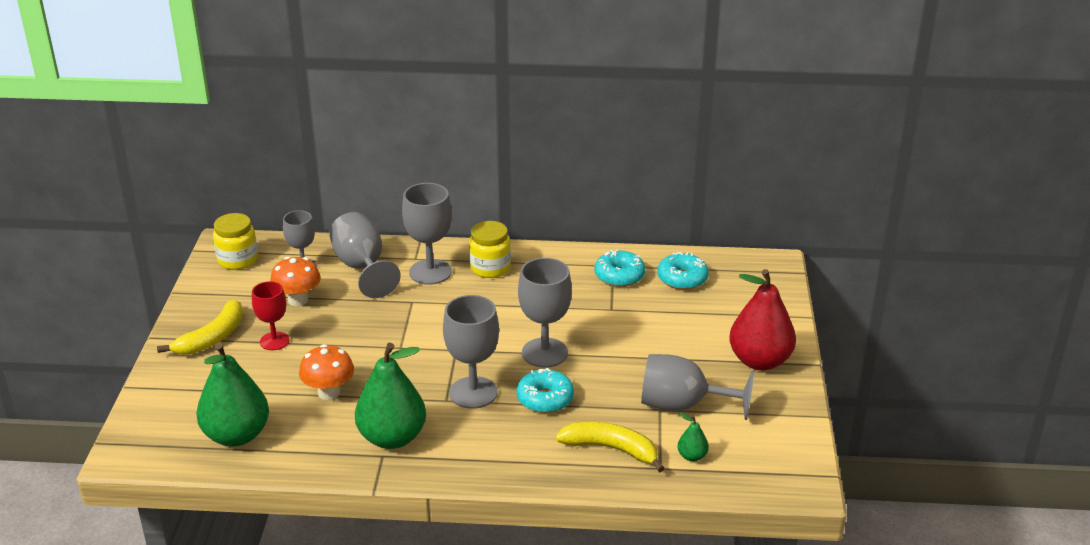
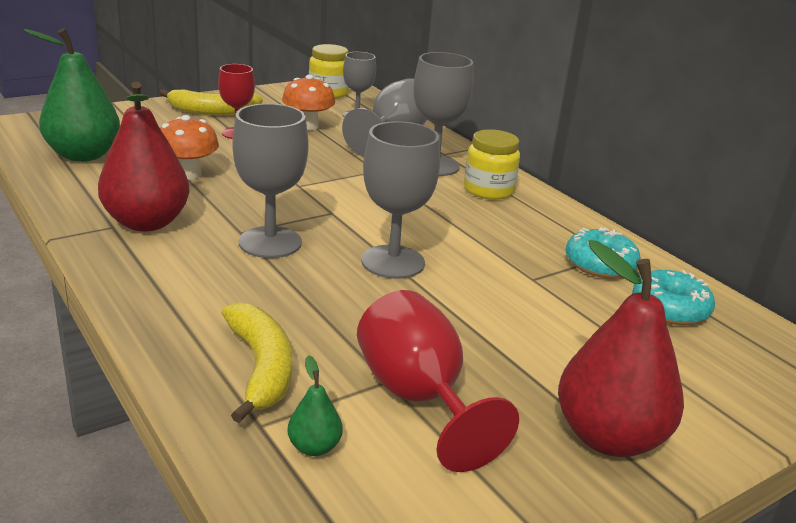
camera: 50 degrees right, 5 degrees down
green pear [355,343,426,449] -> red pear [98,82,190,232]
turquoise donut [516,368,574,413] -> none
grey goblet [641,354,754,420] -> red goblet [357,290,519,472]

